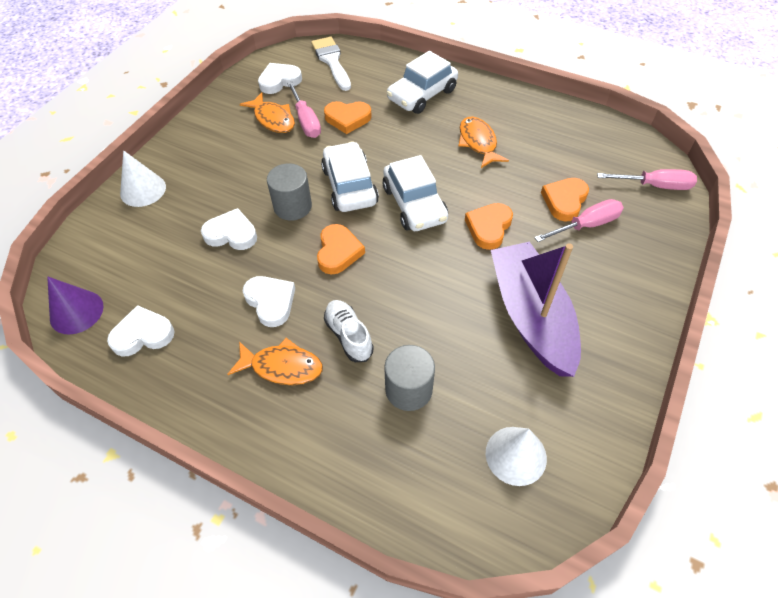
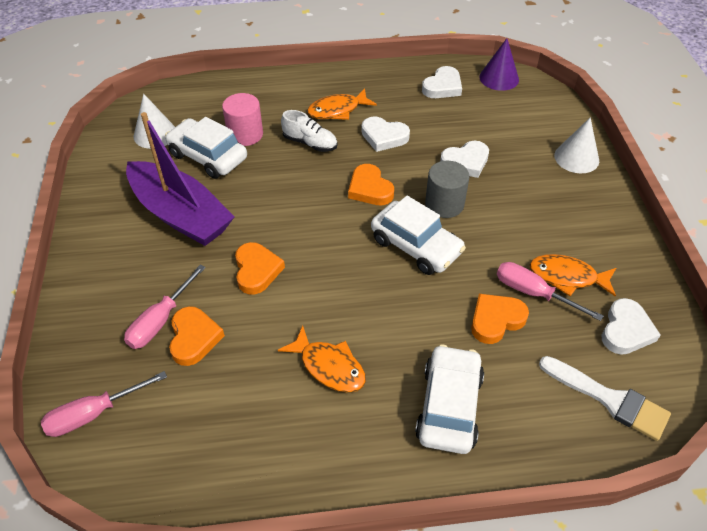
camera: 145 degrees right, 5 degrees down
white car [383,155,448,231] -> white car moved to [165,117,247,179]
grey cylinder [384,345,435,411] -> pink cylinder [222,93,263,146]

